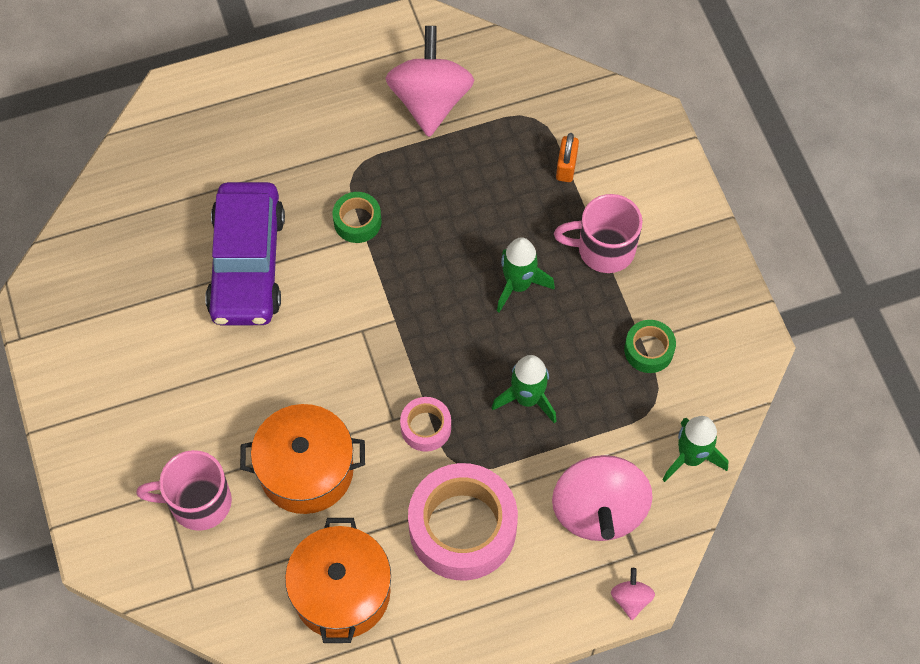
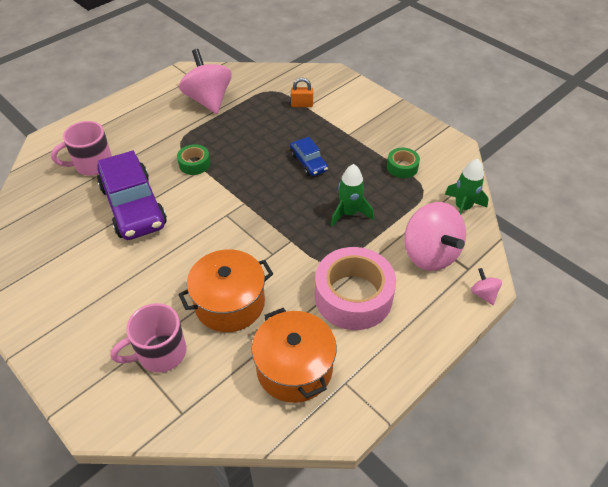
camera: 25 degrees left, 15 degrees down
pink tape [400,397,451,452] -> none
green rocket [497,237,555,313] -> blue car [290,137,328,176]
pink mug [554,194,643,273] -> pink mug moved to [51,121,112,176]
orange padlock [556,133,579,182] -> orange padlock turned 75 degrees counterclockwise [291,78,313,107]

